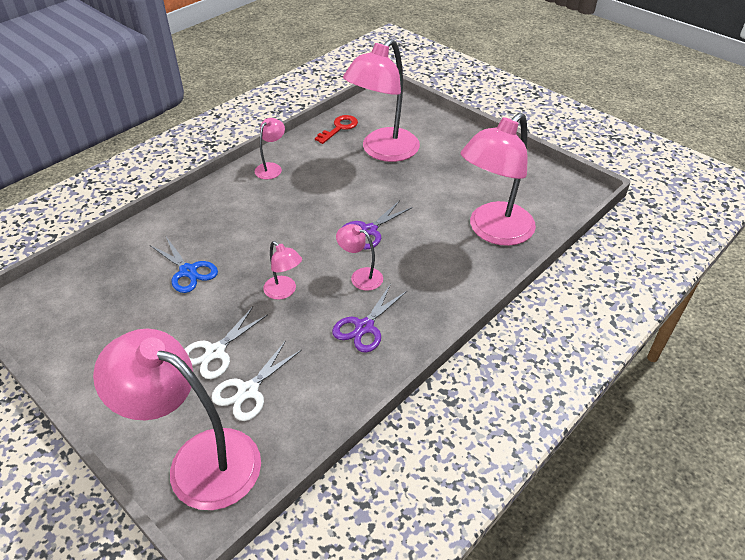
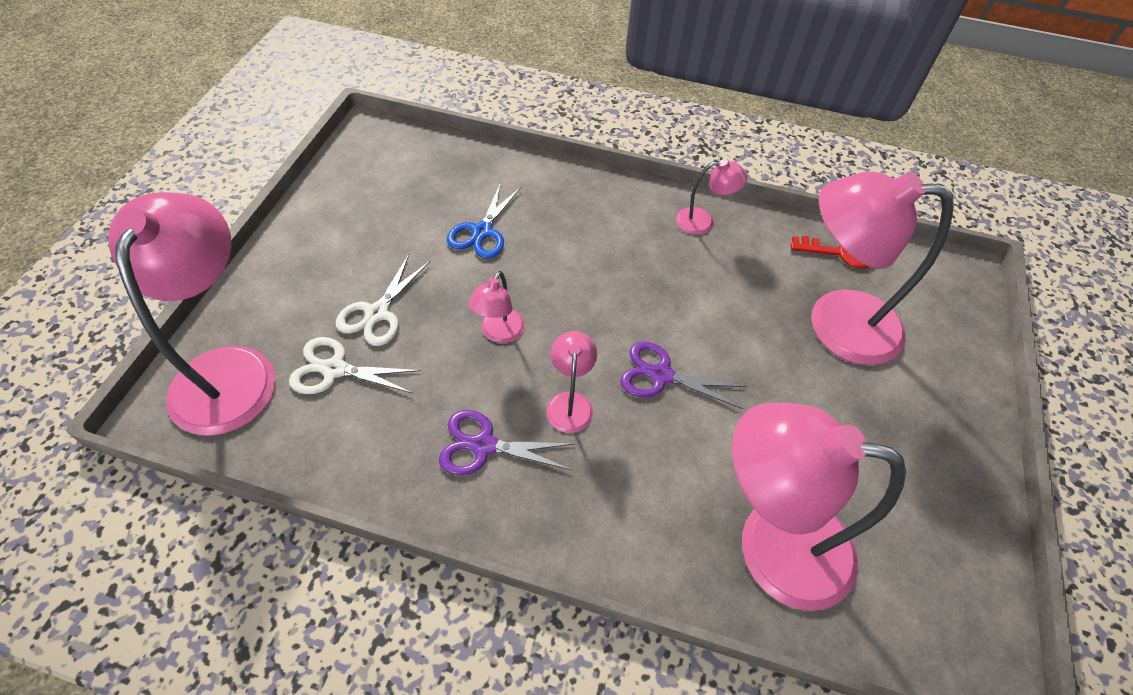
camera: 60 degrees right, 10 degrees up
white scissors [185,307,267,379] -> white scissors turned 75 degrees counterclockwise [336,254,430,346]

